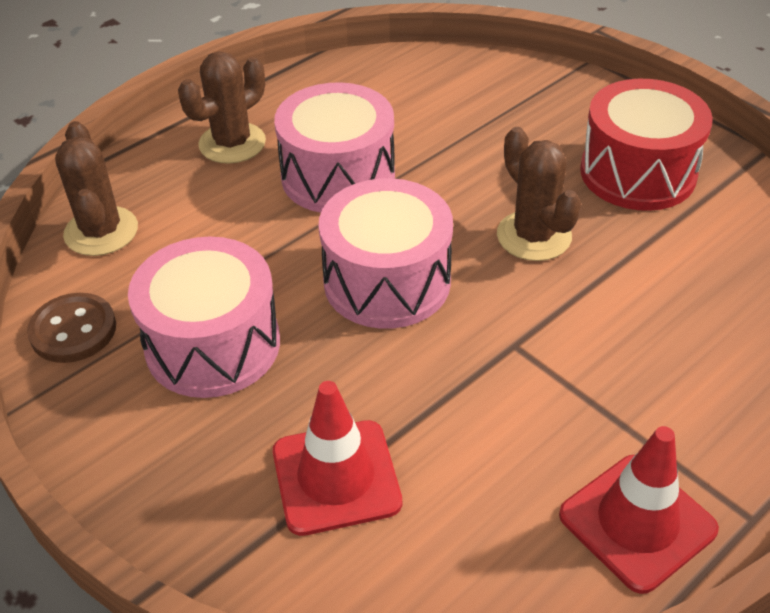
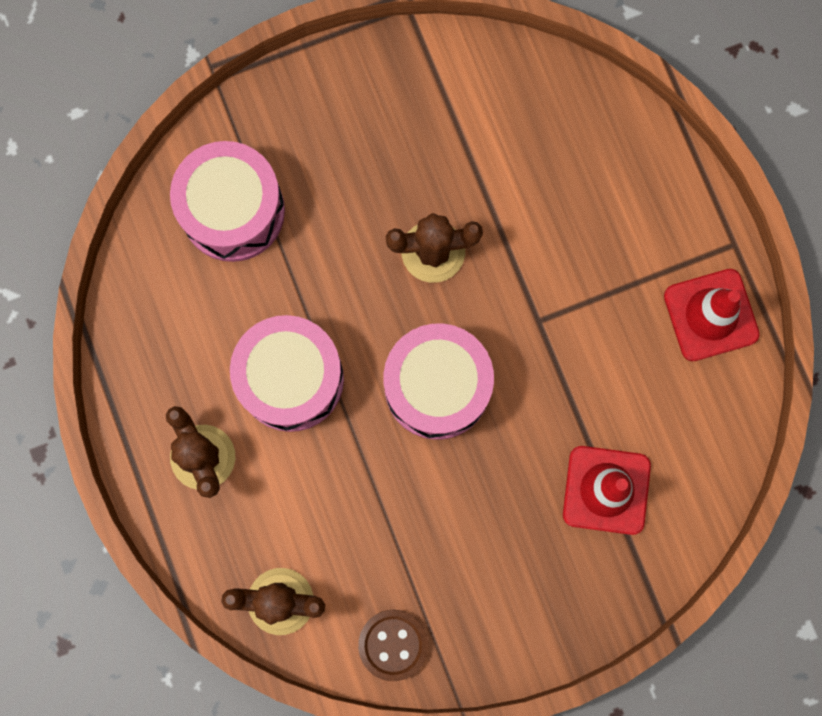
camera: 70 degrees left, 35 degrees up
pink drum [128,237,280,398] -> pink drum moved to [170,141,285,262]
red drum [580,79,713,211] -> none

